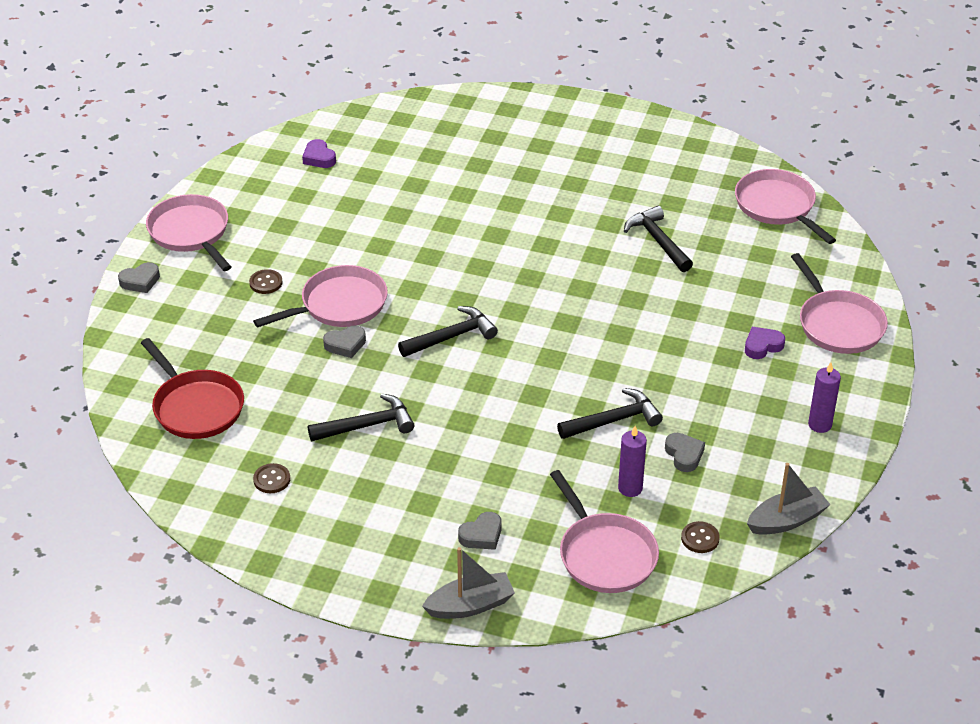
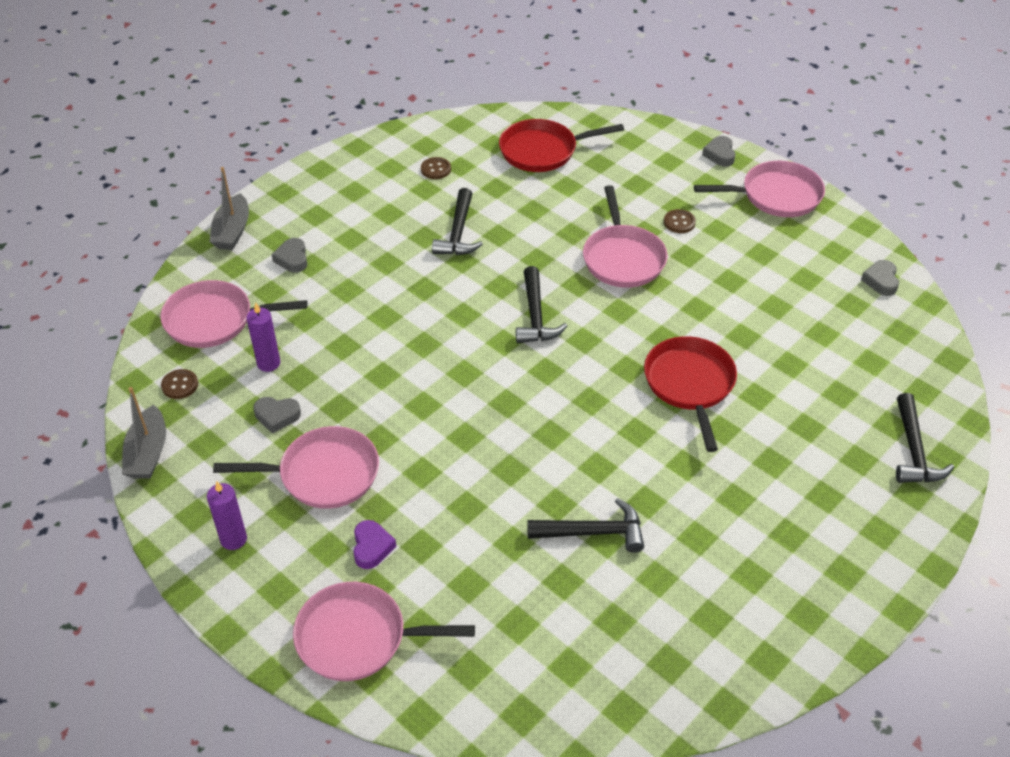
camera: 115 degrees right, 5 degrees up
purple heart [302,139,336,168] -> none
grey heart [323,326,366,358] -> grey heart moved to [861,260,899,296]
black hammer [557,388,663,439] -> black hammer moved to [896,393,954,483]
pink pan [735,169,836,244] -> pink pan moved to [213,426,379,509]
none -> red pan [644,336,737,452]

